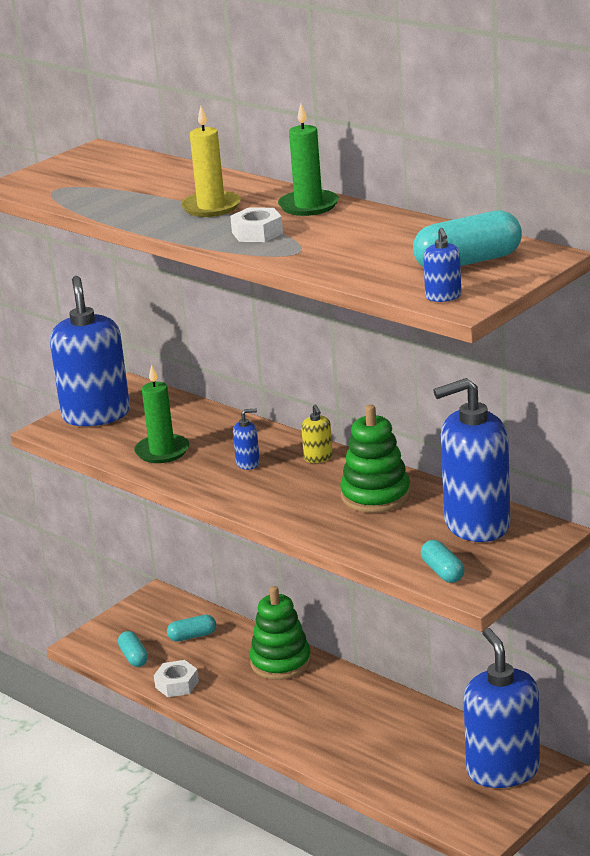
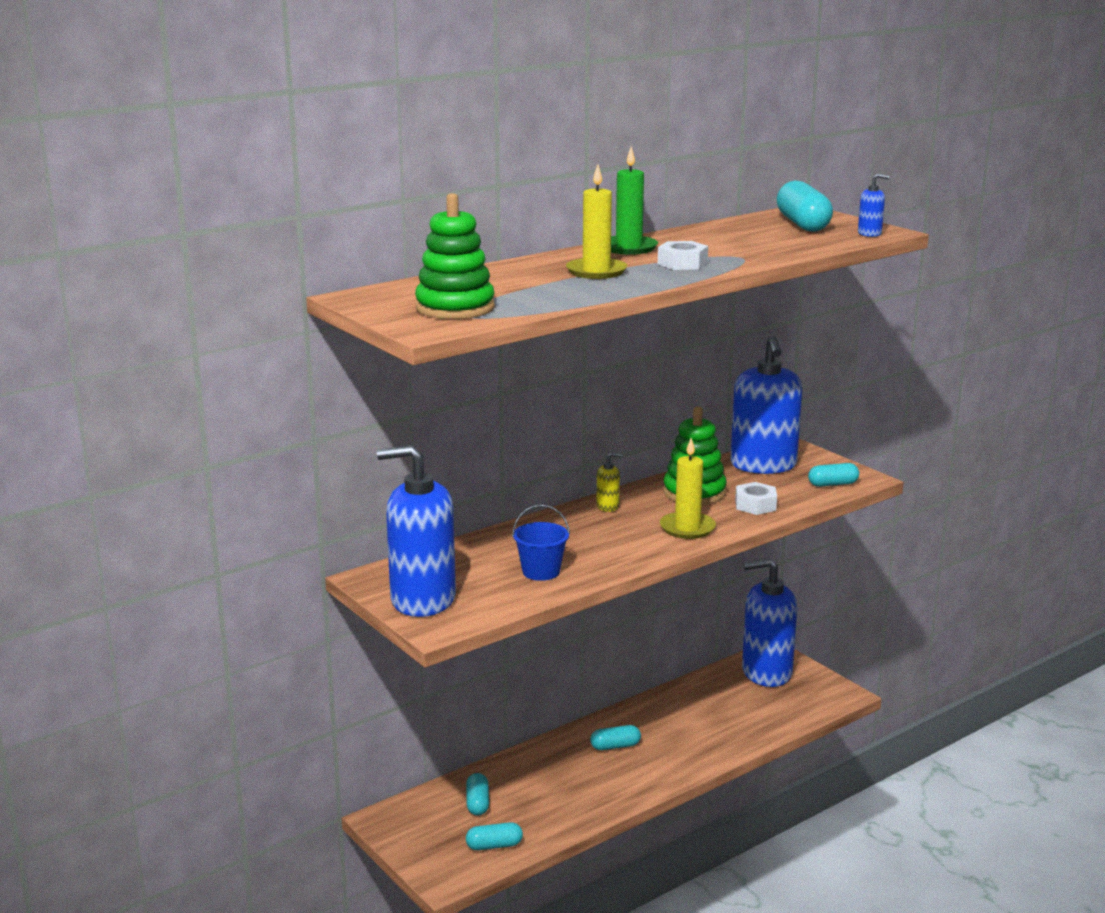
camera: 80 degrees left, 5 degrees down
green candle [134,364,189,463] -> blue bucket [512,505,570,581]
white nut [154,660,199,697] -> white nut moved to [735,482,777,515]
blue soap dispenser [233,409,260,470] -> none
green stacking toy [249,586,311,680] -> green stacking toy moved to [415,193,495,319]
none -> turquoise capsule [590,725,641,750]
none -> yellow candle [660,438,716,539]

